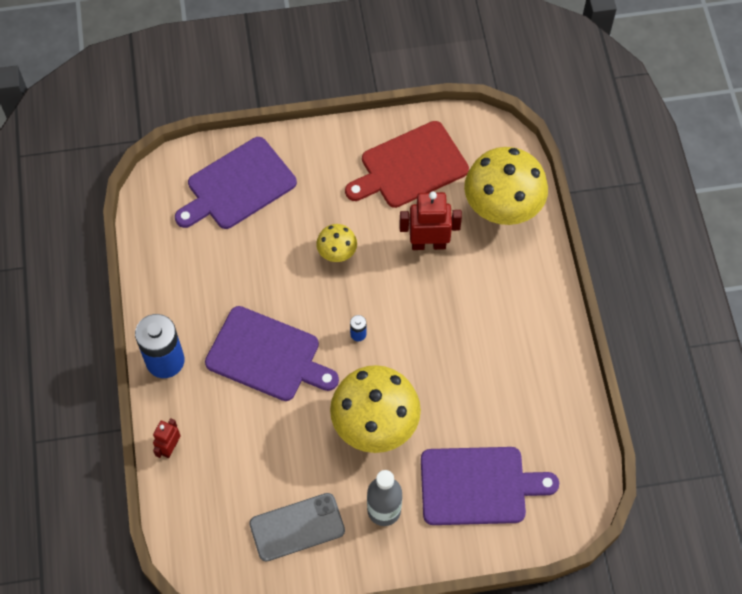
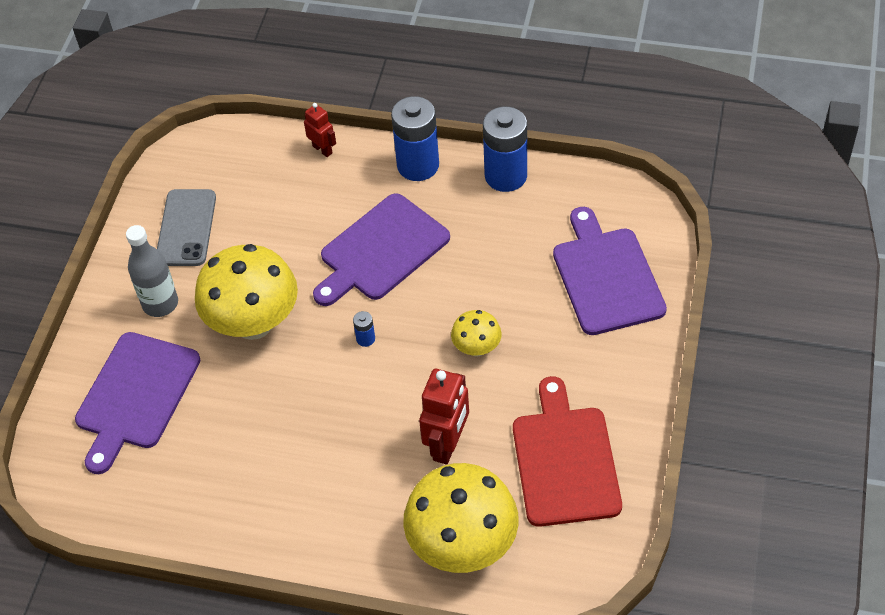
camera: 115 degrees right, 10 degrees down
none -> blue battery [483,107,527,192]

